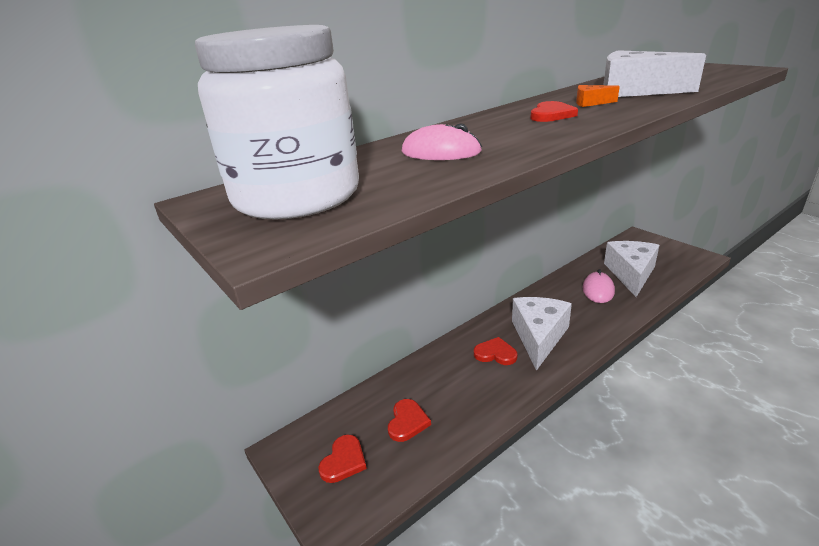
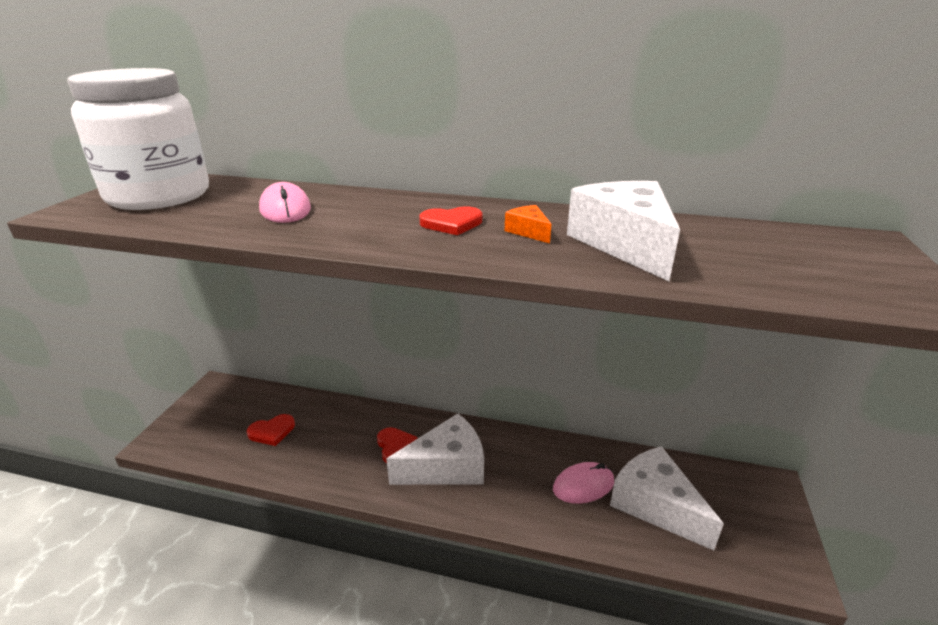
camera: 50 degrees right, 0 degrees up
red heart [318,435,367,483] -> none
white cheese [604,241,659,297] -> white cheese turned 105 degrees counterclockwise [610,446,724,550]

